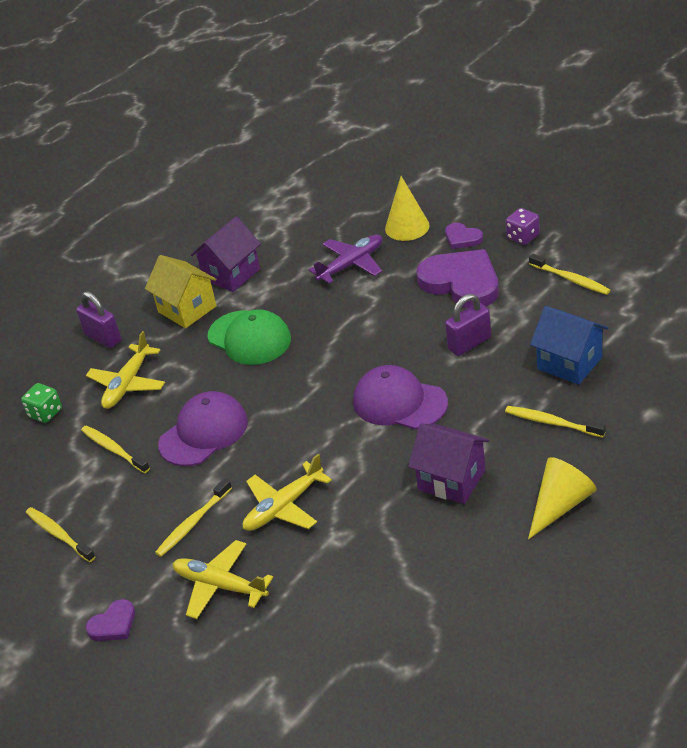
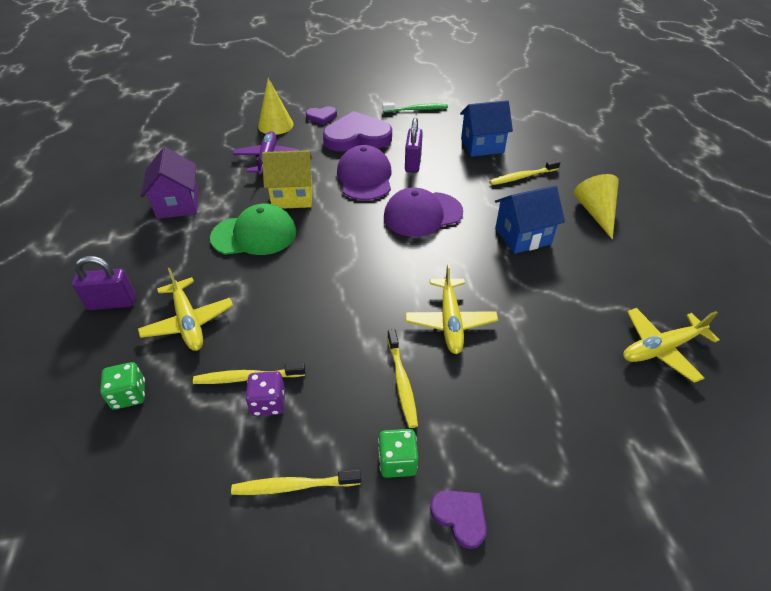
camera: 55 degrees left, 5 degrees up
purple heart [86,599,135,641] -> purple heart turned 45 degrees counterclockwise [430,490,487,549]
yellow house [145,255,217,328] -> yellow house moved to [262,150,313,209]
purple cap [158,391,248,466] -> purple cap moved to [337,145,392,200]
yellow plane [173,540,273,619] -> yellow plane moved to [623,308,720,383]
purple house [408,424,489,504] -> blue house [495,185,565,254]
purple dice [506,208,540,245] -> purple dice moved to [245,371,285,416]
yellow toothbrush [529,254,610,295] -> green toothbrush [383,103,448,112]
none -> green dice [378,429,418,478]

